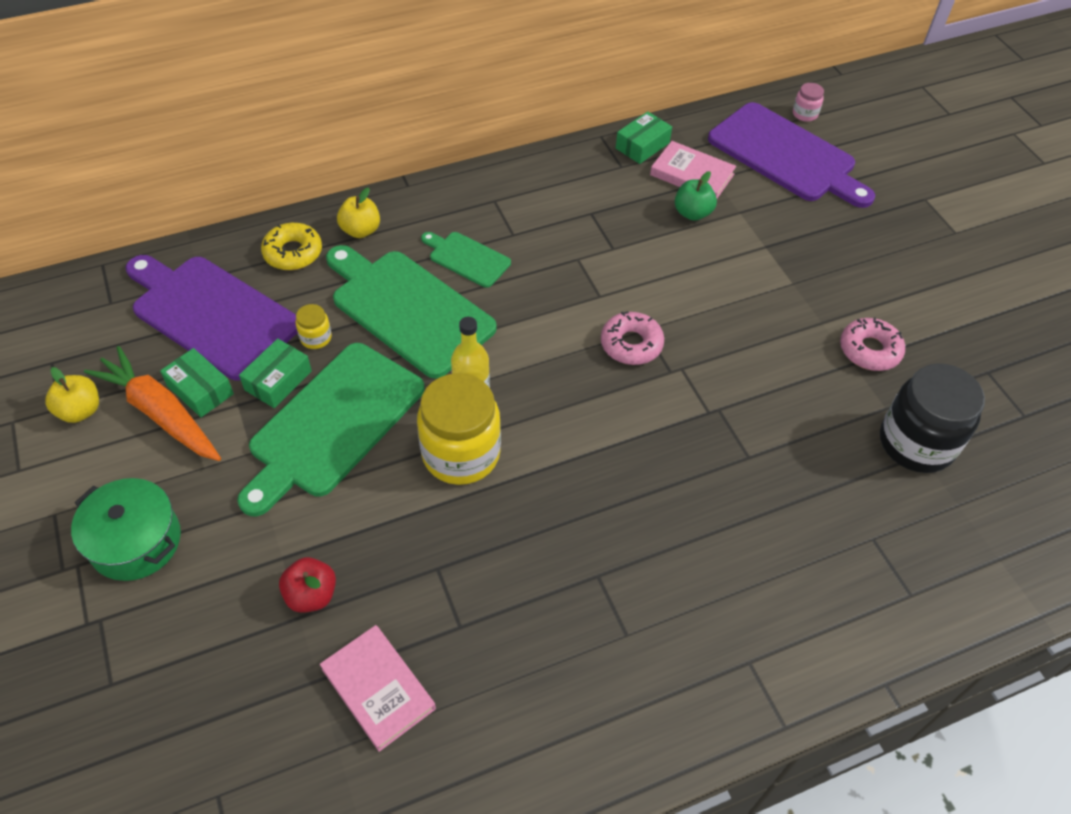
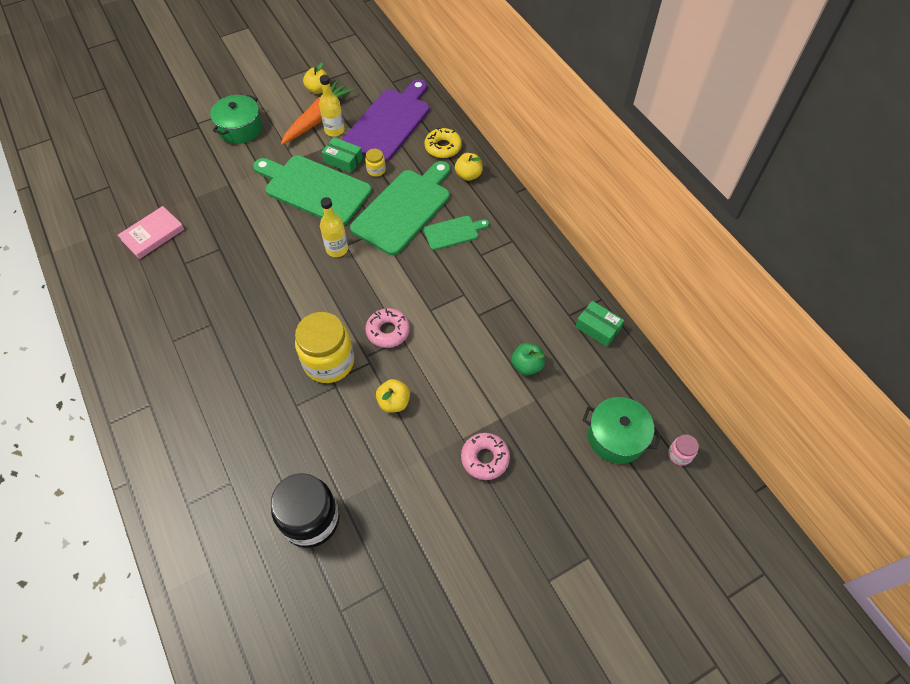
camera: 85 degrees right, 5 degrees up
green box [160,348,234,417] -> yellow bottle [319,75,344,136]
red apple [279,557,336,613] -> none
yellow jar [417,373,501,485] -> yellow jar moved to [295,312,354,383]
green cutting board [421,232,511,288] -> green cutting board turned 45 degrees clockwise [424,216,489,250]
pink book [650,141,736,198] -> none
purple cutting board [708,102,875,208] -> green pot [583,397,661,464]
pink donut [840,317,905,371] -> pink donut moved to [461,433,510,480]
none -> yellow apple [376,379,410,413]

